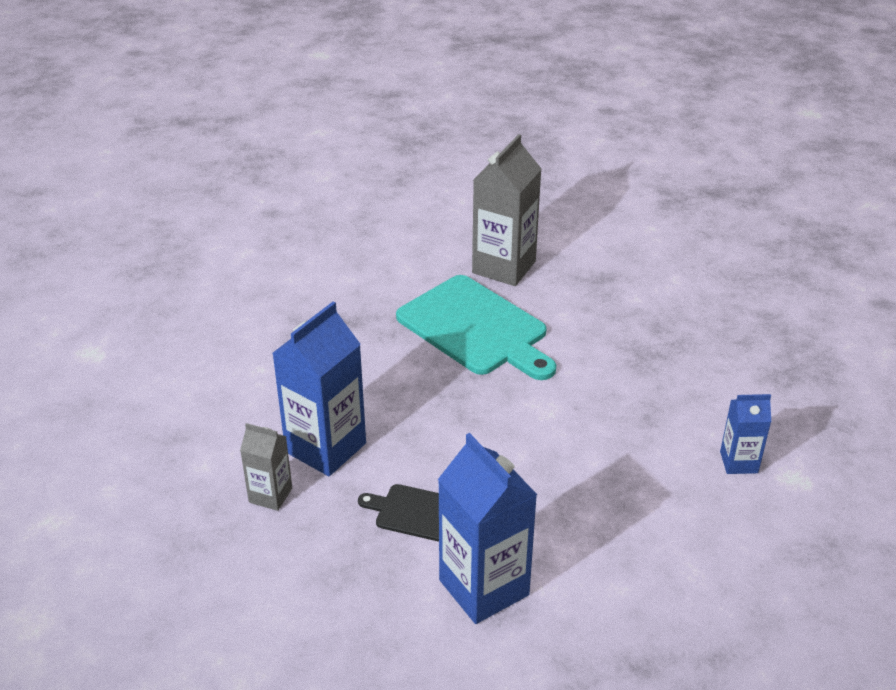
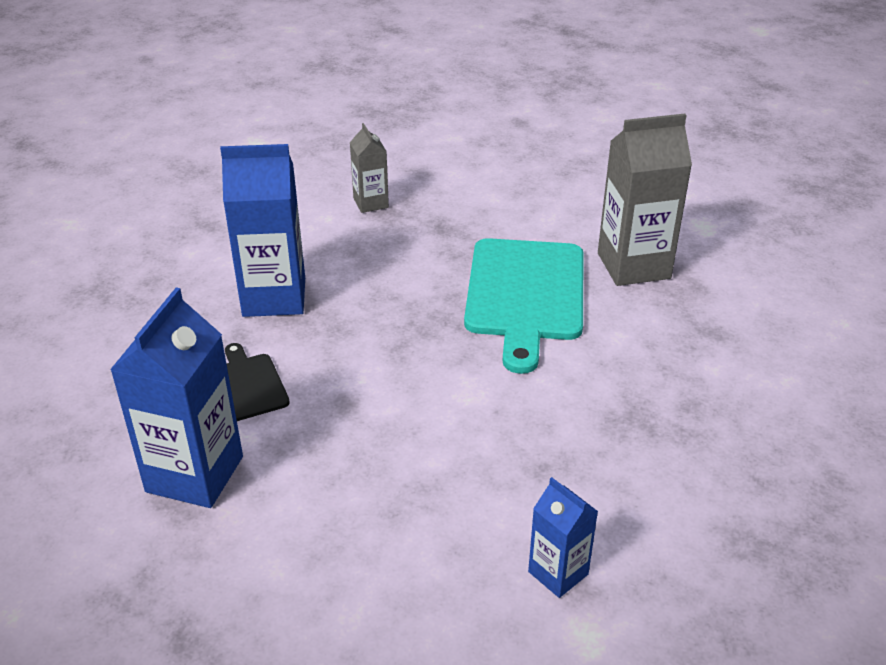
camera: 50 degrees right, 0 degrees up
grey carton [240,423,292,511] -> grey carton moved to [350,123,389,213]

